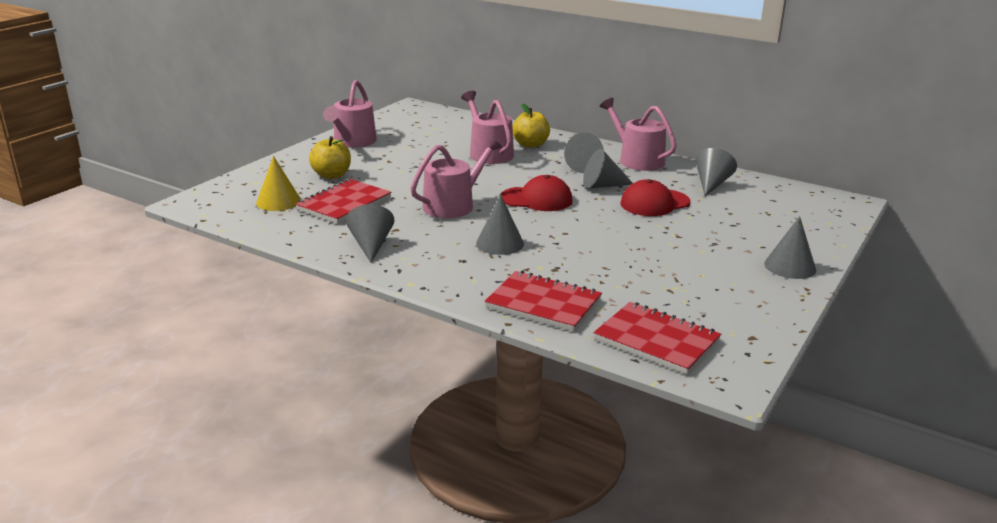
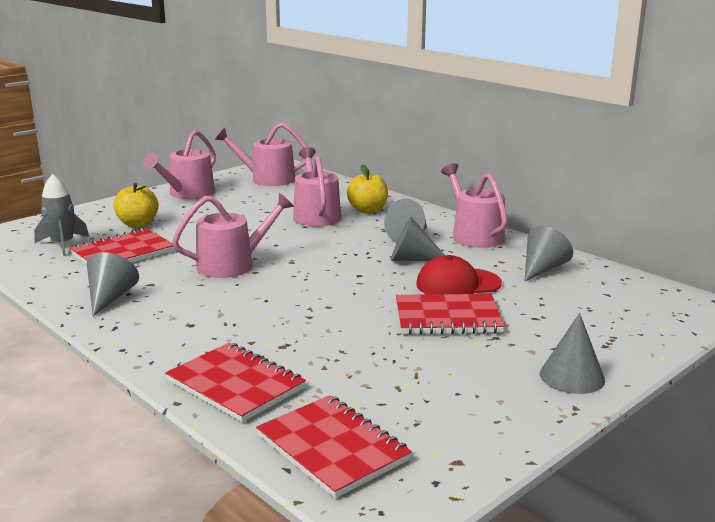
camera: 15 degrees right, 5 degrees down
yellow cone [256,156,301,211] -> grey rocket [34,174,89,256]
grey cone [476,195,524,255] -> none
red cap [500,175,573,211] -> none
none -> pink watering can [215,123,308,186]
none -> red notebook [396,294,505,335]

